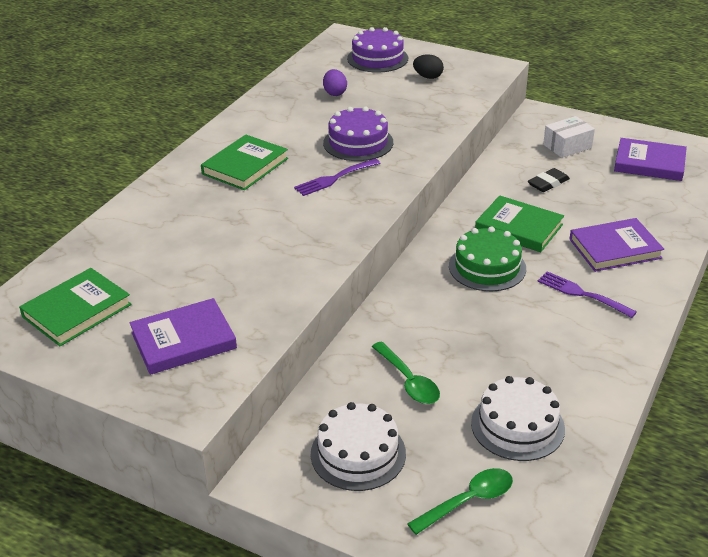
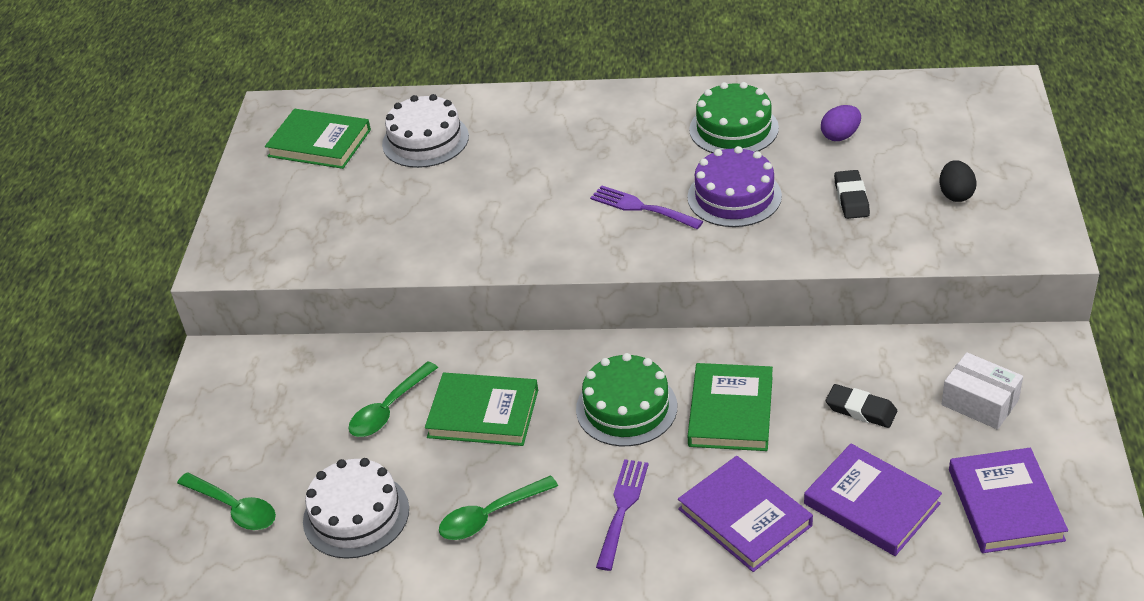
camera: 70 degrees right, 5 degrees up
purple book [130,298,237,375] -> purple book moved to [804,443,942,556]
green book [201,135,288,190] -> green book moved to [425,373,538,446]
white cake [311,402,406,491] -> white cake moved to [382,94,469,168]
purple cake [347,27,408,73] -> none
none -> green spoon [439,475,558,540]
none -> green cake [689,82,779,153]
none -> black eraser [834,170,870,219]

